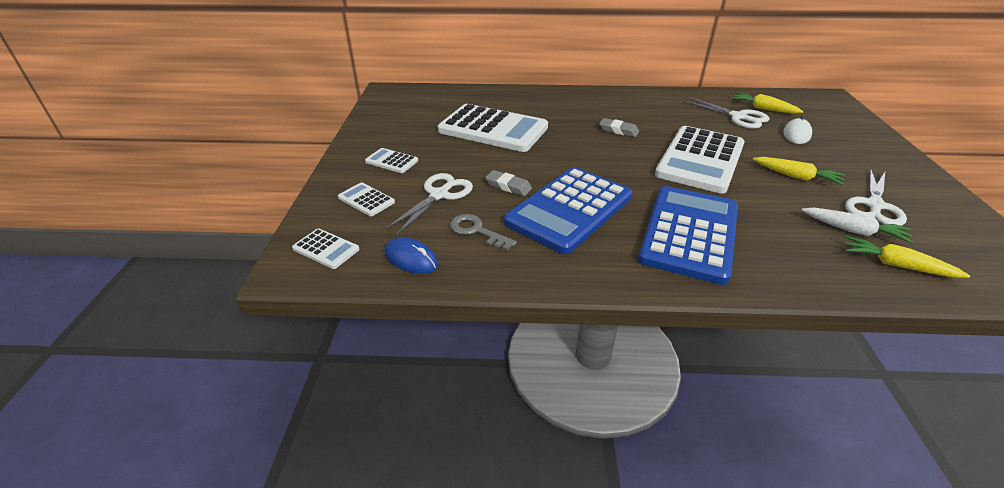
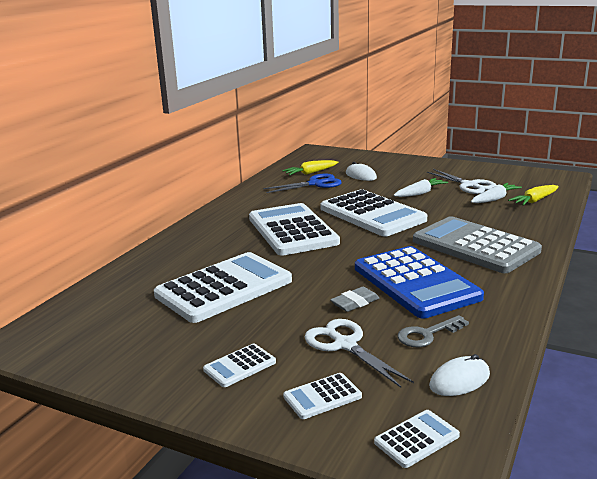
camera: 65 degrees left, 15 degrees down
blue mouse [385,237,438,274] -> white mouse [429,354,490,396]
grey eraser [599,118,639,137] -> white calculator [249,203,340,256]
blue calculator [638,186,738,285] -> grey calculator [413,216,542,273]
white scissors [683,97,769,129] -> blue scissors [263,174,342,193]
yellow carrot [753,157,845,185] -> white carrot [394,178,448,197]

